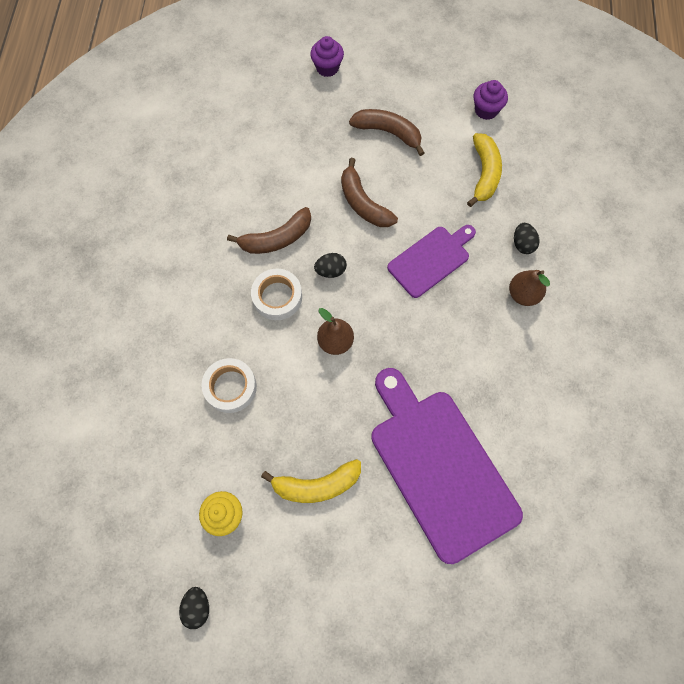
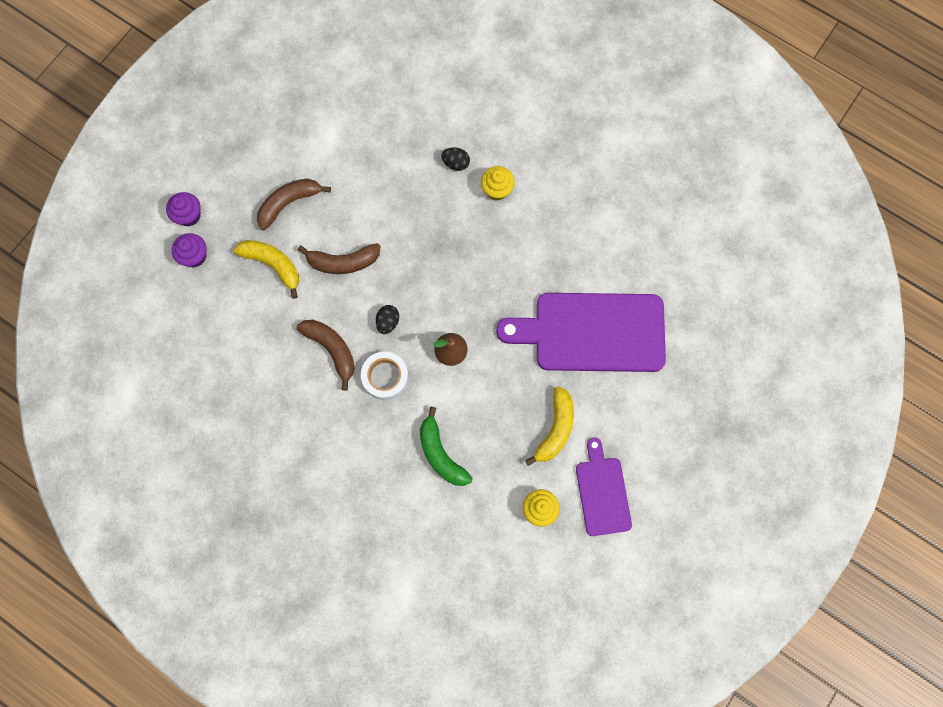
camera: 60 degrees left, 5 degrees up
black egg [179,587,209,629] -> none
white tape [201,358,257,413] -> green banana [420,407,472,486]
brown banana [227,207,311,254] -> brown banana turned 45 degrees counterclockwise [297,320,355,391]
purple cutting board [387,225,476,298] -> purple cutting board moved to [576,438,632,536]
yellow banana [467,133,502,207] -> yellow banana moved to [233,240,299,299]
purple cupcake [474,80,508,120] -> purple cupcake moved to [172,233,206,267]
brown pear [509,270,550,306] -> yellow cupcake [481,166,515,201]

